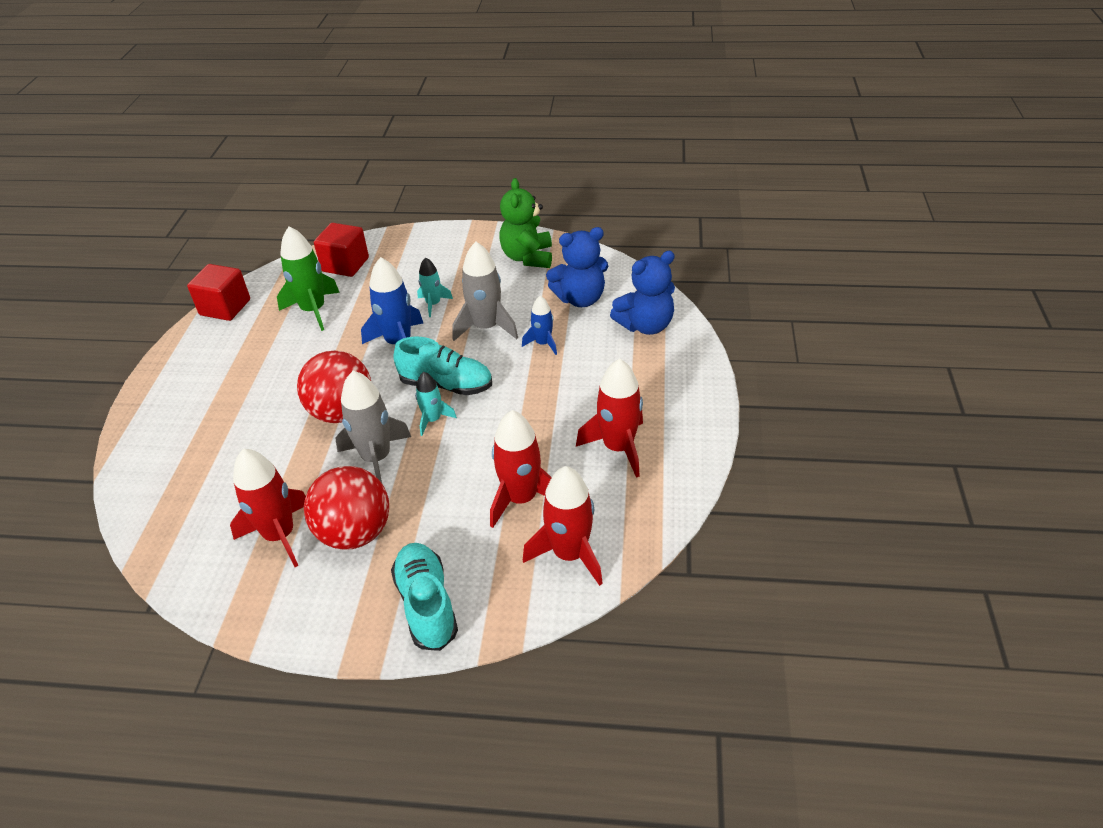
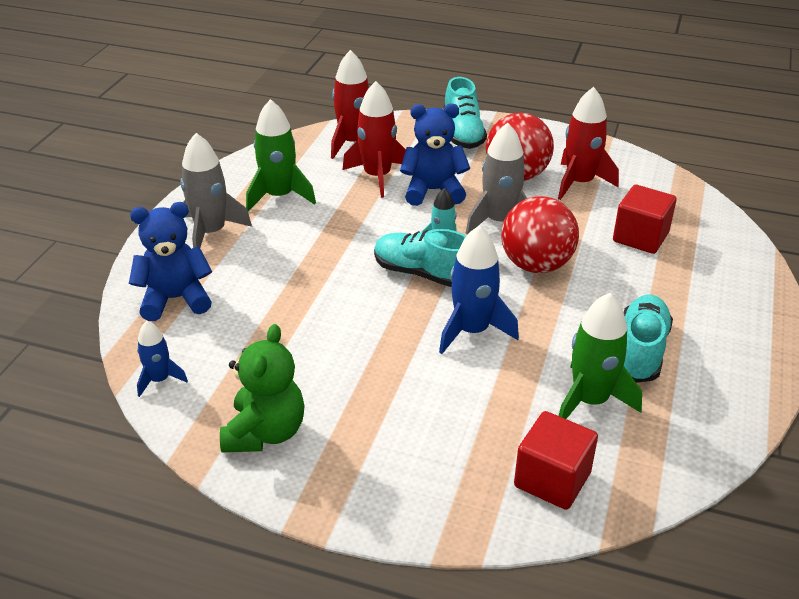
camera: 170 degrees left, 5 degrees down
red cube [187,264,250,321] -> red cube moved to [613,185,677,254]
turquoise rocket [417,257,453,317] -> none
grey rocket [453,242,518,341] -> grey rocket moved to [180,133,252,248]
blue rocket [522,296,557,355] -> blue rocket moved to [137,321,188,397]
blue teddy bear [546,227,608,307] -> blue teddy bear moved to [400,104,470,206]
red rocket [576,359,643,478] -> green rocket [246,99,316,211]
none -> turquoise shoe [624,295,673,383]

